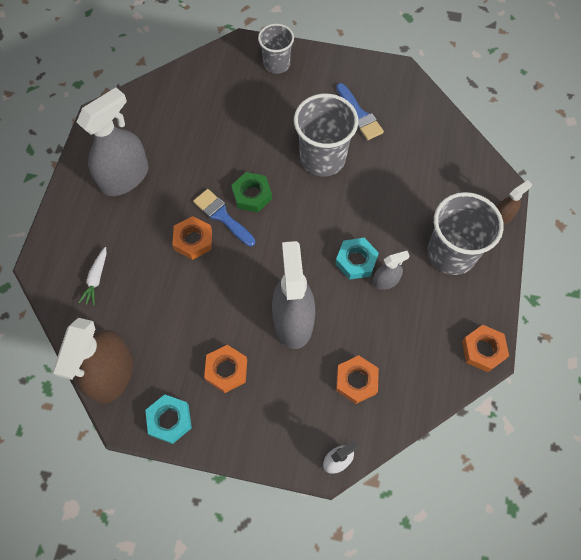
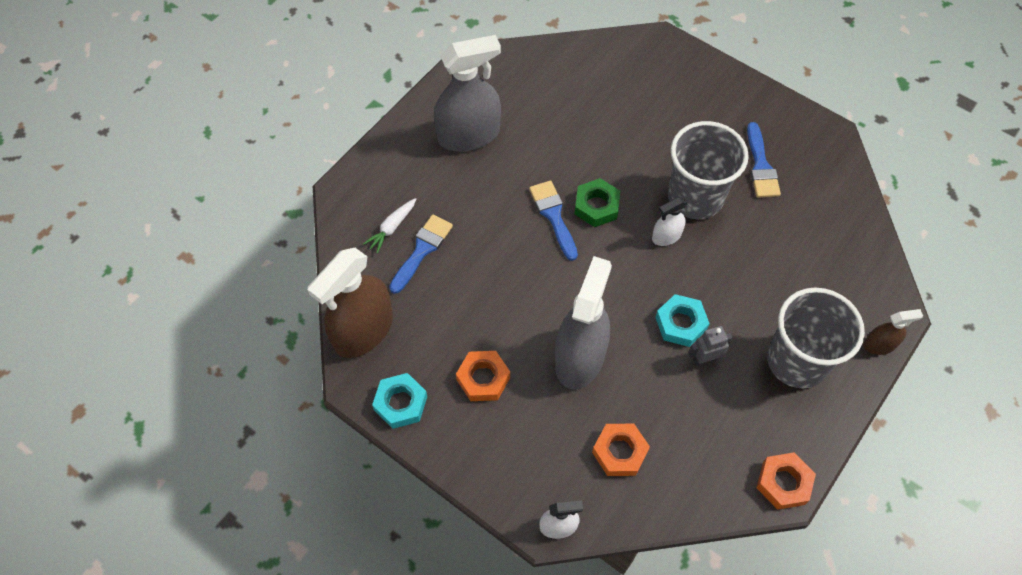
camera: 25 degrees right, 5 degrees down
orange nut [172,216,212,260] -> none
grey cup [258,24,294,74] -> none
grey spray bottle [373,251,410,290] -> grey robot [688,326,733,366]
none -> blue brush [389,215,453,294]
none -> white spray bottle [652,197,687,246]

